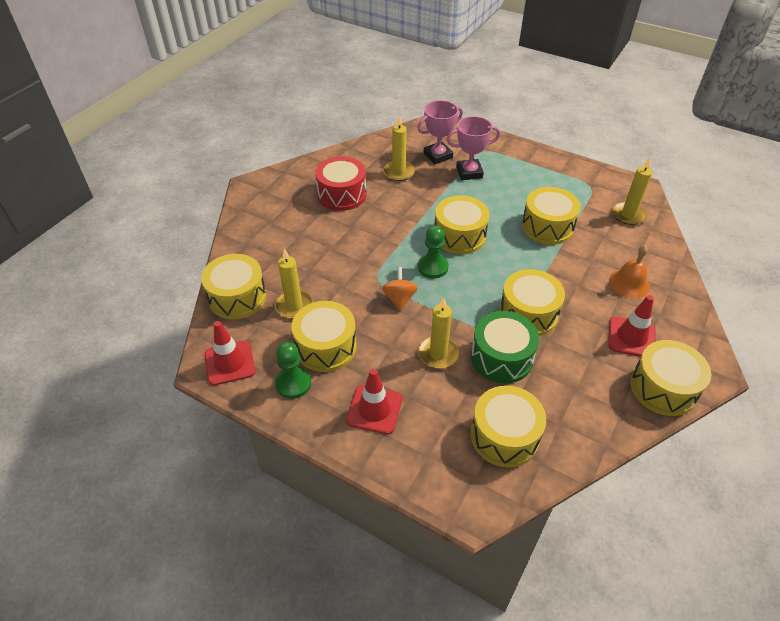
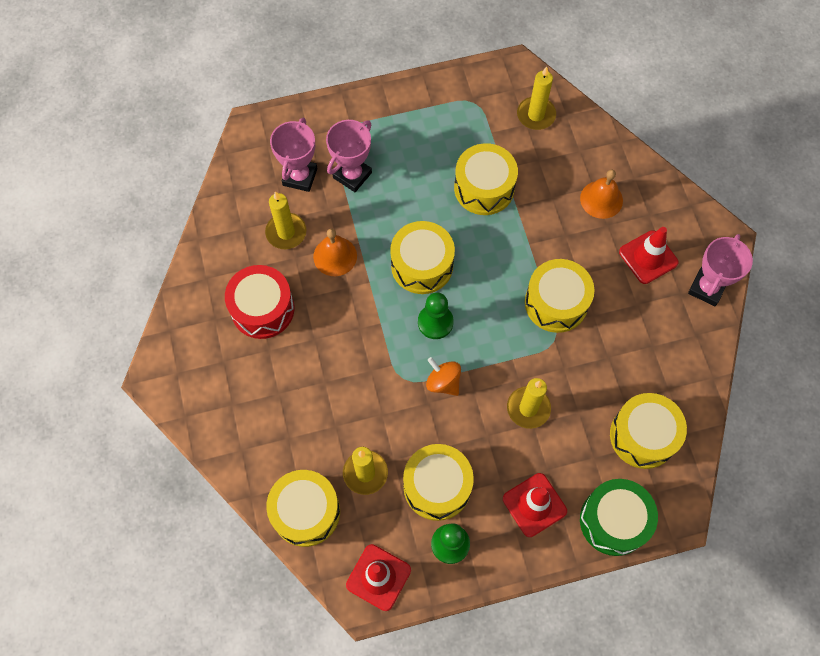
camera: 45 degrees left, 20 degrees up
green drum [471,311,539,384] -> green drum moved to [580,479,658,556]
yellow drum [630,340,711,416] -> pink trophy [688,234,753,306]
none -> orange bell [313,229,357,276]

